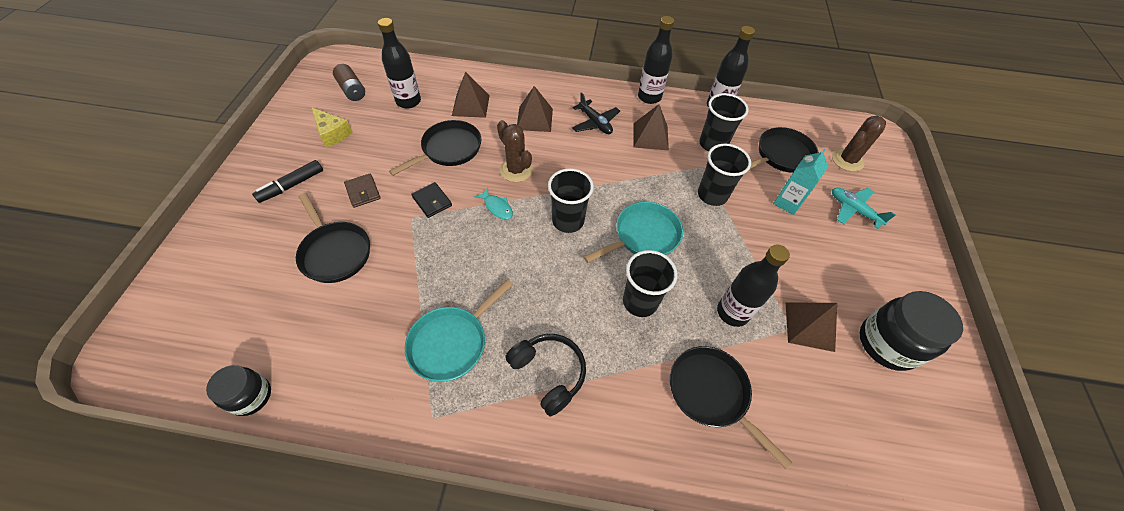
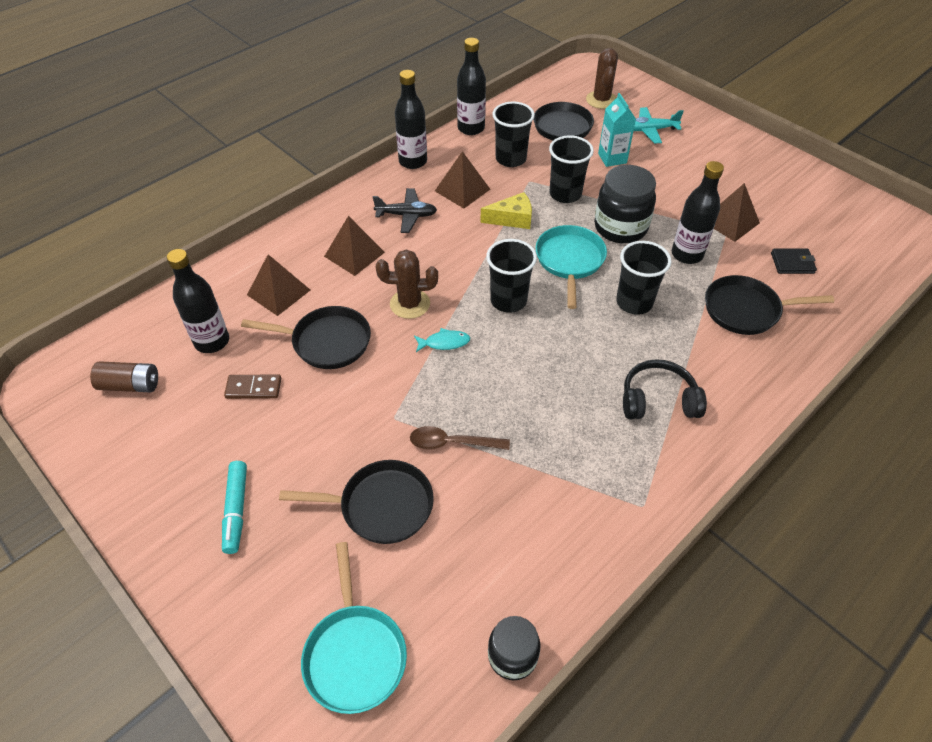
camera: 50 degrees left, 5 degrees down
black marker [252,160,323,203] -> turquoise marker [222,461,247,554]
yellow cheese [311,107,353,147] -> yellow cheese moved to [480,192,532,229]
brown wallet [344,174,381,208] -> none
black pan [389,120,481,176] -> black pan turned 105 degrees clockwise [241,306,371,369]
turquoise pan [405,279,513,382] -> turquoise pan moved to [301,542,407,714]
black wallet [411,182,452,218] -> black wallet moved to [771,249,817,274]
black jar [860,291,963,371] -> black jar moved to [594,165,656,243]
none -> brown domino [224,374,281,399]
none -> brown spoon [410,426,510,450]

